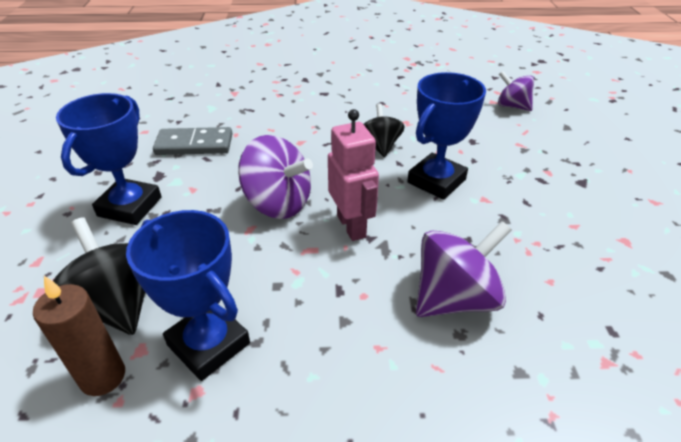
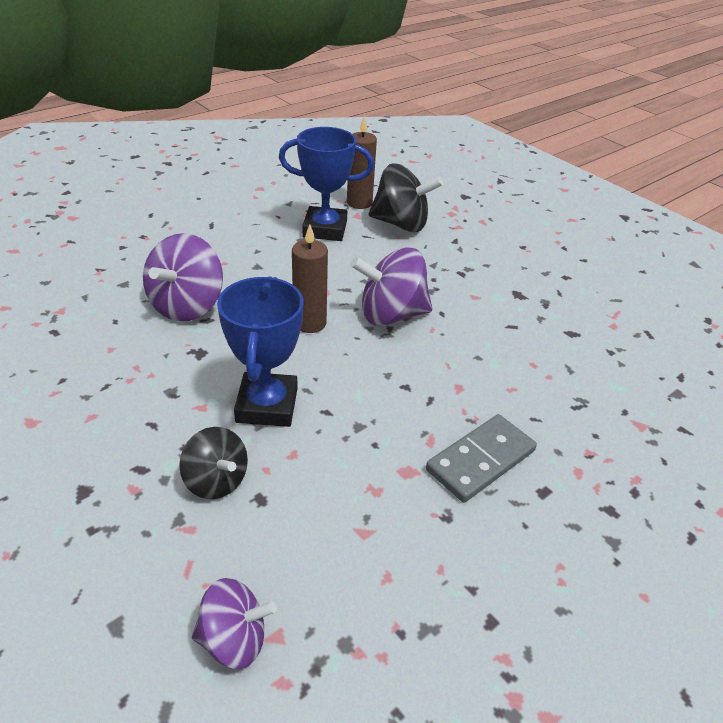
camera: 140 degrees right, 0 degrees up
blue trophy [56,93,162,225] -> none
grey domino [153,127,233,155] -> grey domino moved to [426,414,537,503]
pink robot [328,109,379,241] -> brown candle [292,224,328,333]
black spinning top [364,104,405,157] -> black spinning top moved to [179,427,248,499]

